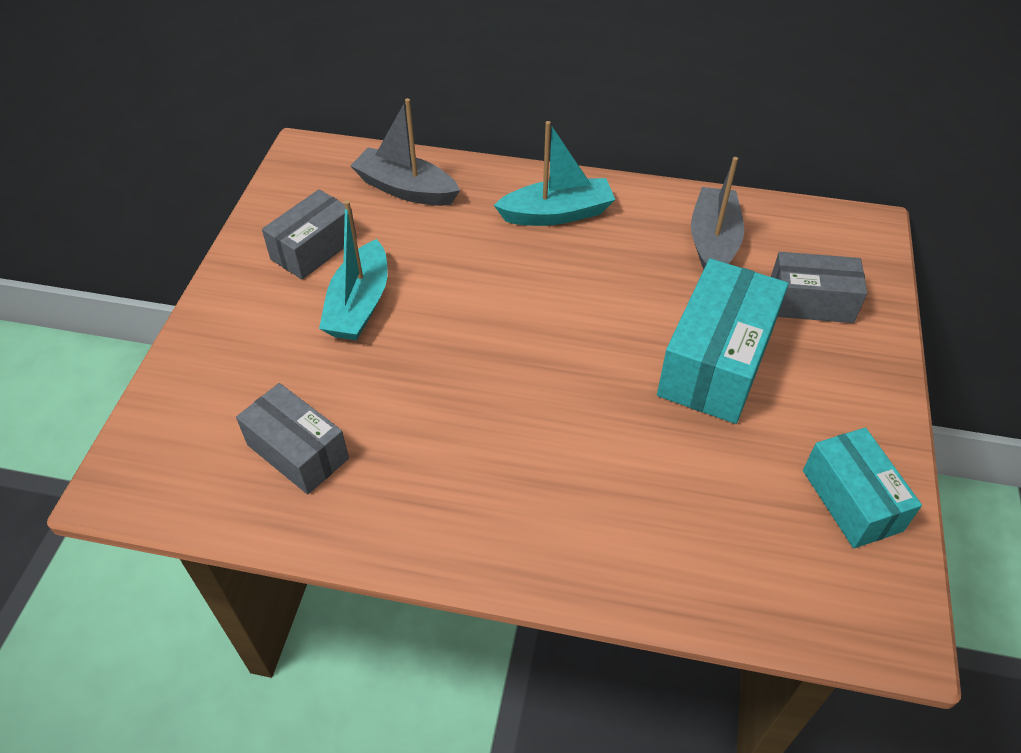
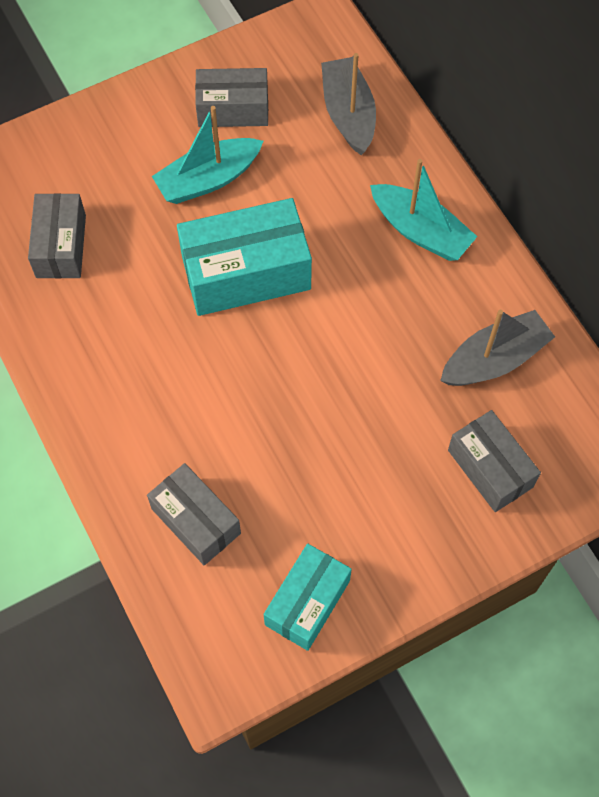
camera: 50 degrees right, 15 degrees up
turquoise box [657,259,789,424] -> turquoise box moved to [177,198,312,316]
none -> grey box [147,463,241,565]

